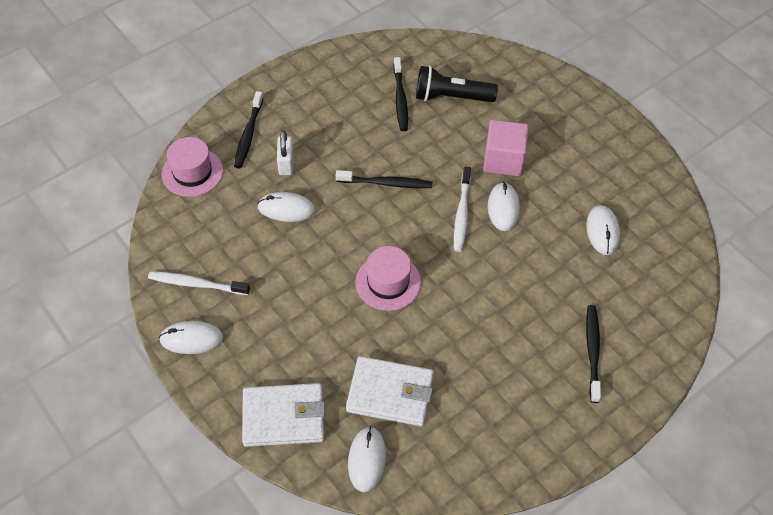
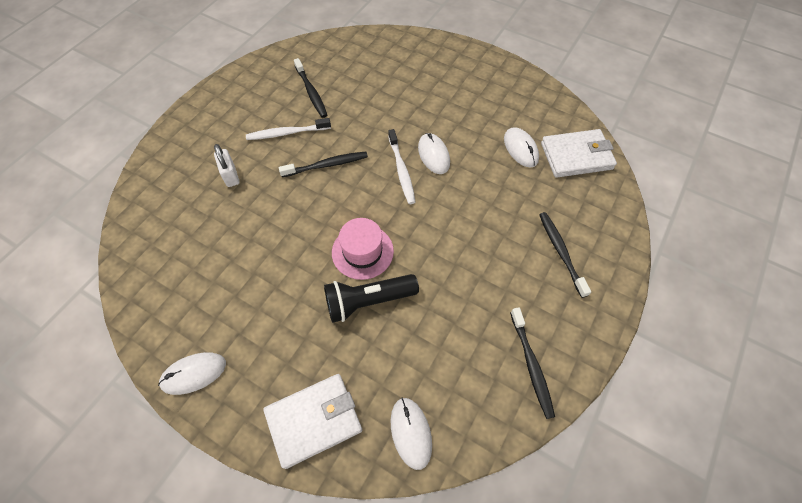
camera: 20 degrees left, 5 degrees up
white toothbrush [148,271,250,295] -> white toothbrush moved to [246,118,331,140]
pink hat [162,137,223,197] -> none
black toothbrush [234,91,263,168] -> black toothbrush moved to [510,307,555,419]
white mouse [257,192,315,222] -> none
white wallet [346,356,434,426] -> white wallet moved to [541,129,617,178]
black flashlight [416,66,498,102] -> black flashlight moved to [324,274,419,323]
pink cube [483,120,529,176] -> none

